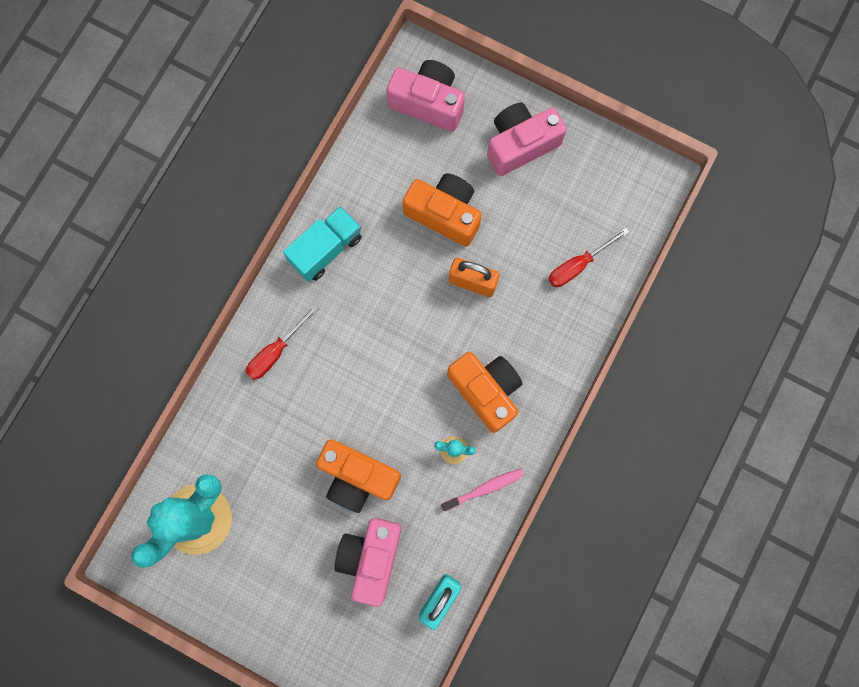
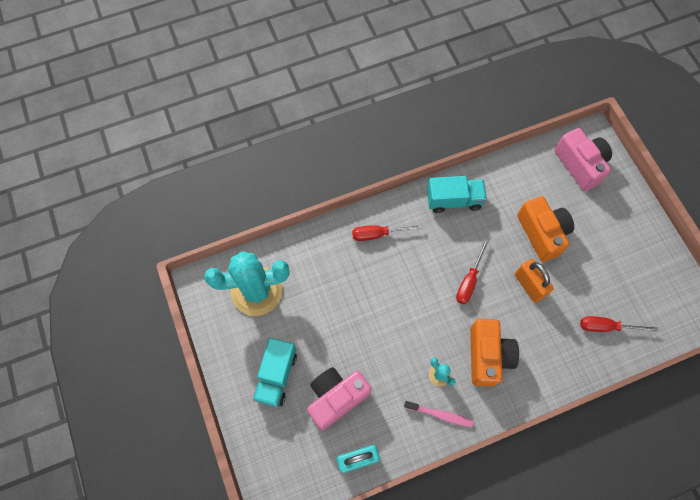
camera: 40 degrees right, 10 degrees down
orange camera [316,439,401,513] -> none
pink camera [487,102,567,176] -> none
none -> turquoise truck [253,338,297,407]
none -> red screwdriver [456,238,489,304]

